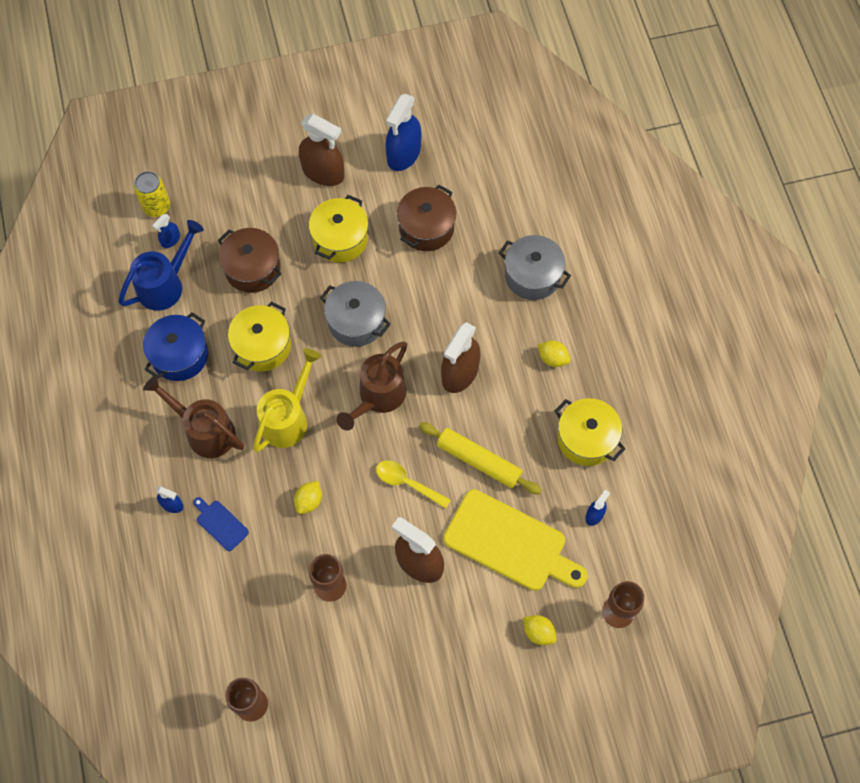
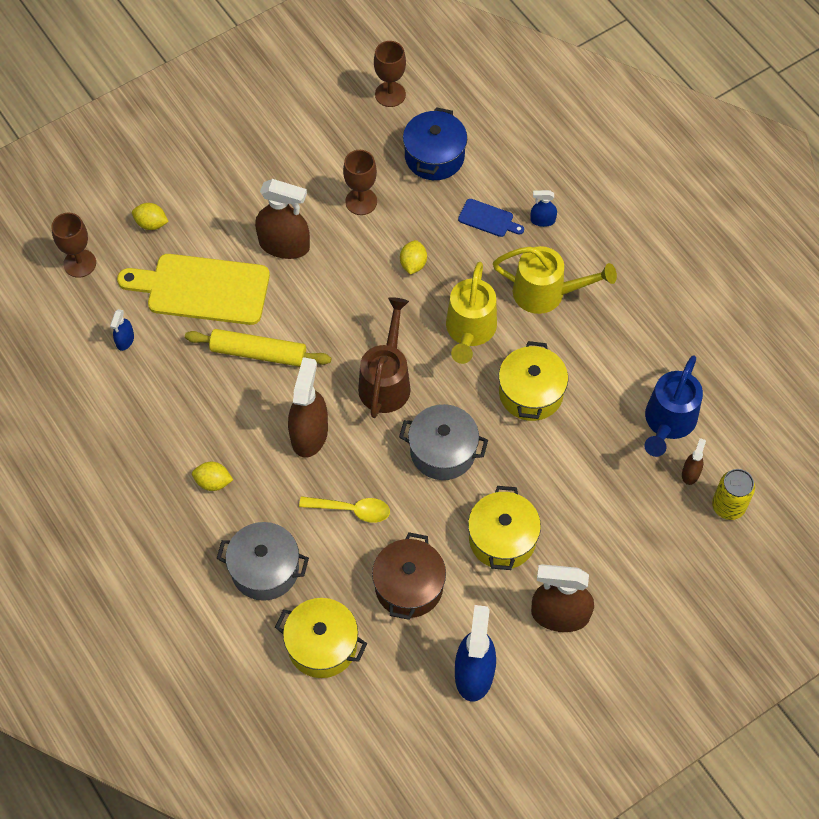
camera: 160 degrees right, 5 degrees down
blue pot [143,312,208,381] -> blue pot moved to [403,107,467,180]
brown watering can [143,375,244,458] -> yellow watering can [493,246,617,314]
blue spray bottle [152,214,180,248] -> brown spray bottle [682,438,706,485]
brown pot [218,228,281,293] -> none
yellow spoon [376,460,451,509] -> yellow spoon moved to [299,496,390,523]
yellow pot [555,398,625,466] -> yellow pot moved to [275,598,367,678]

